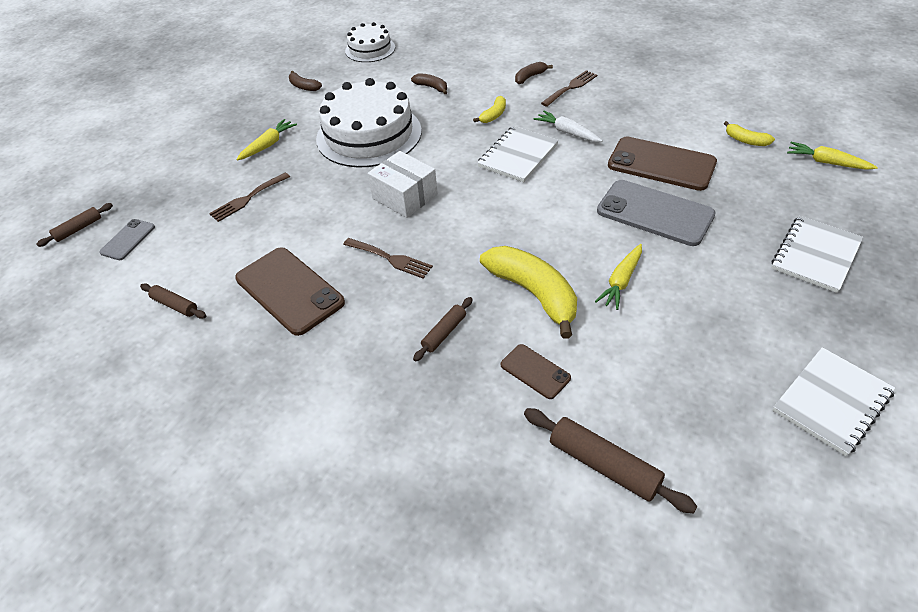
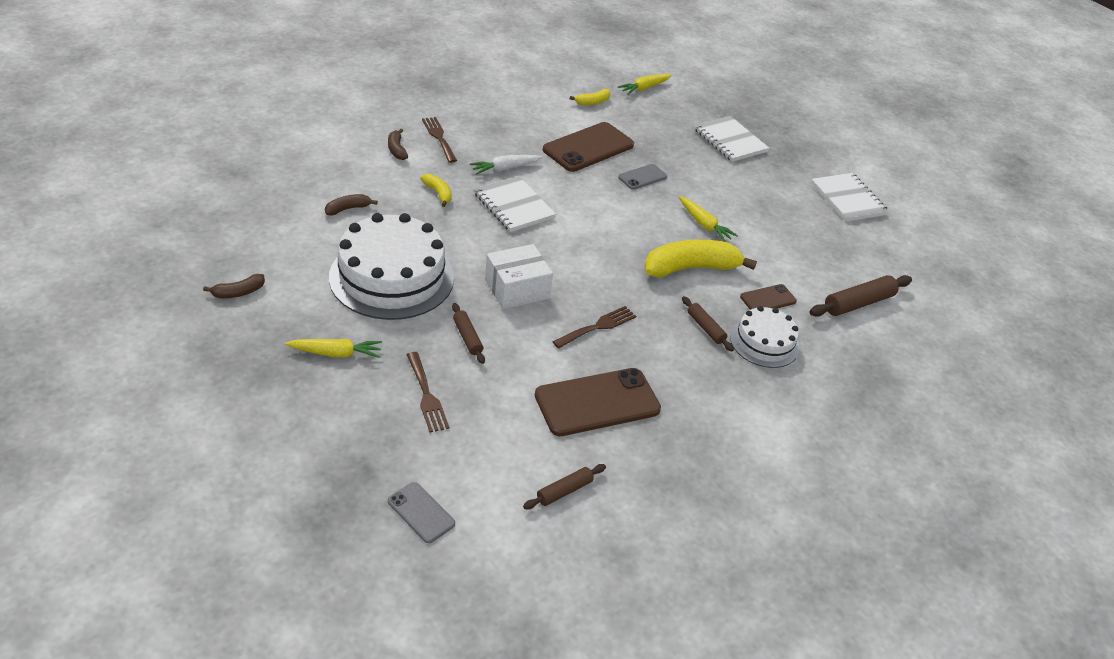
camera: 75 degrees left, 5 degrees down
brown rolling pin [37,203,113,247] -> brown rolling pin moved to [452,303,485,364]
yellow carrot [236,119,297,161] -> yellow carrot turned 120 degrees clockwise [284,339,382,358]
white cake [345,22,395,62] -> white cake moved to [730,306,799,368]
grey phone [597,180,716,246] -> grey phone [618,164,667,190], size x0.52

